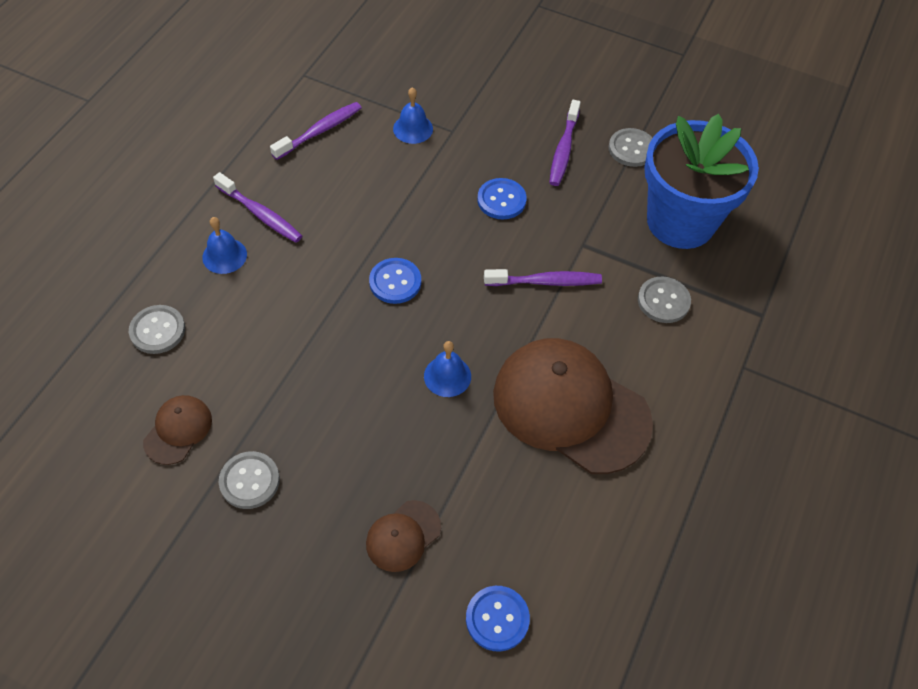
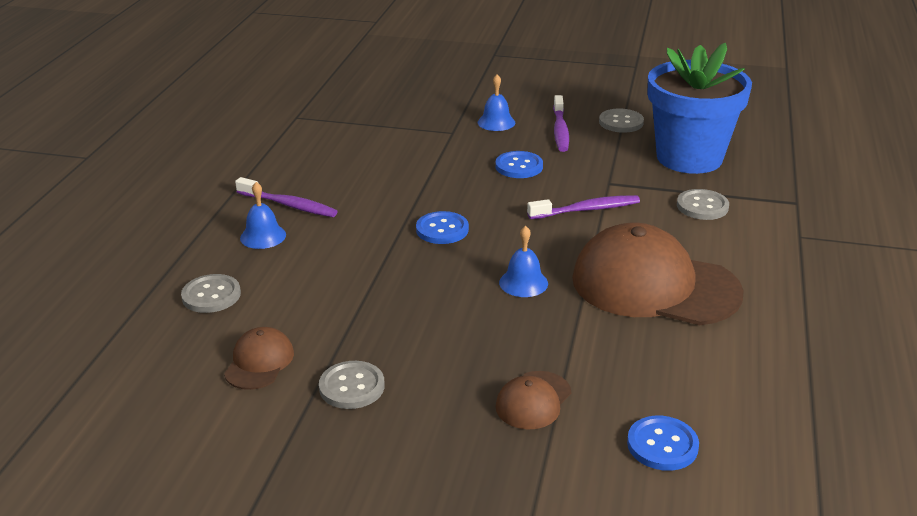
camera: 10 degrees left, 25 degrees down
purple toothbrush [270,102,362,160] -> none
blue bell [393,87,433,144] -> blue bell moved to [478,75,515,131]

